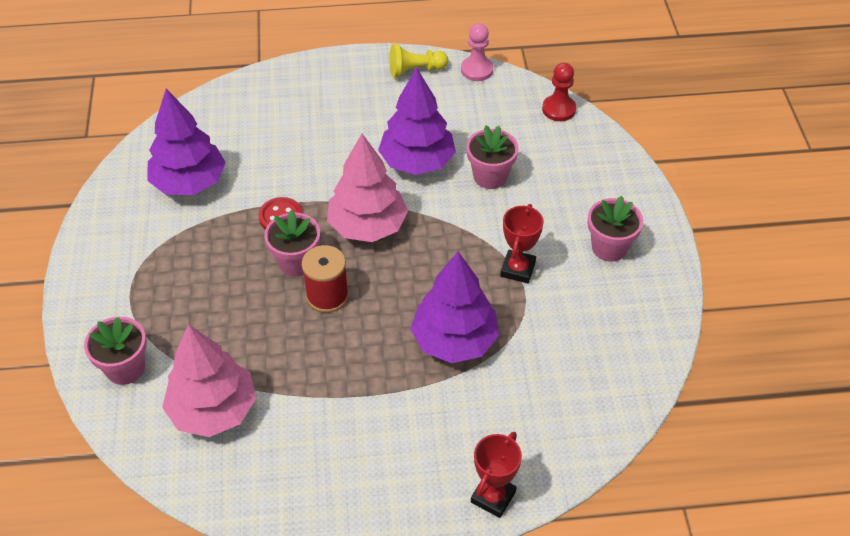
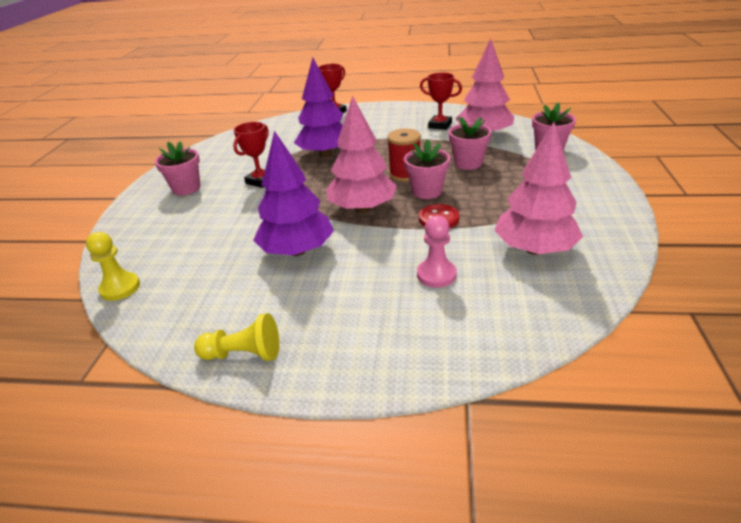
camera: 165 degrees left, 15 degrees down
purple tree [147,89,226,195] -> pink tree [494,122,583,255]
pink pawn [461,23,493,81] -> pink pawn moved to [417,216,457,288]
pink flower pot [466,126,519,189] -> pink flower pot moved to [448,117,492,170]
red pawn [542,63,576,121] -> yellow pawn [86,232,140,301]
none -> red trophy [420,72,462,130]

